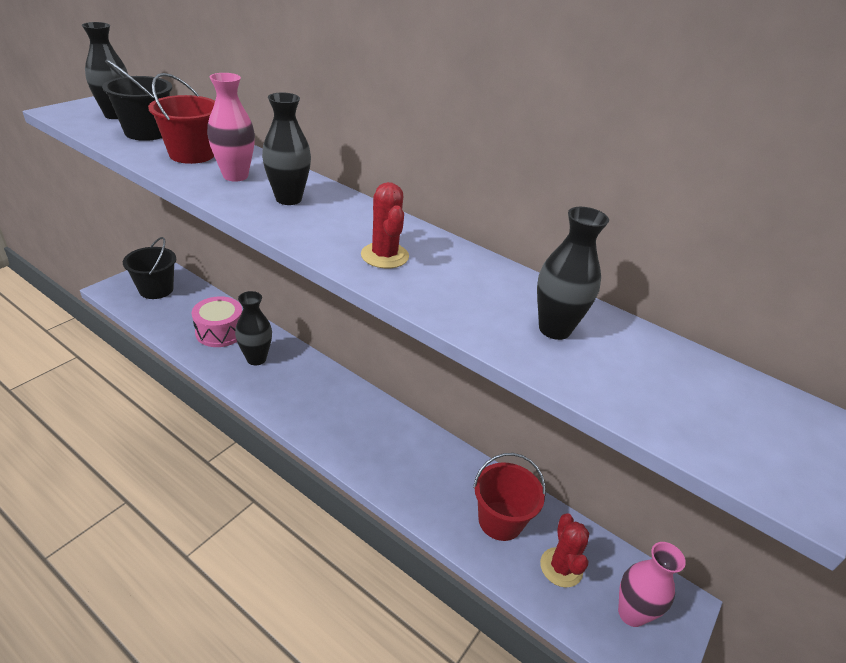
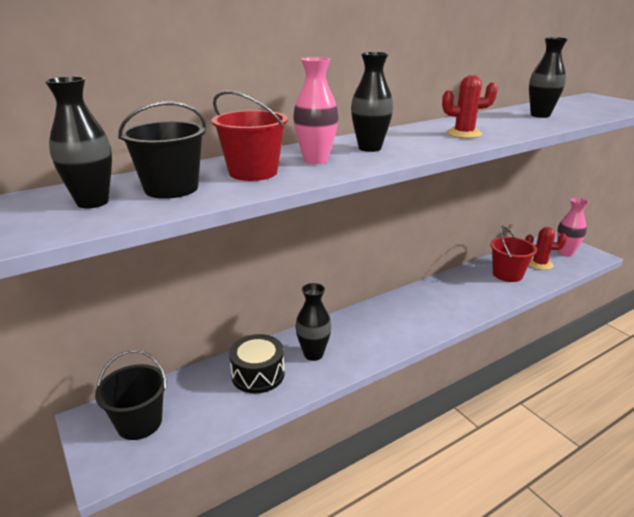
camera: 65 degrees left, 10 degrees down
pink drum [192,296,242,347] -> black drum [229,334,285,394]

